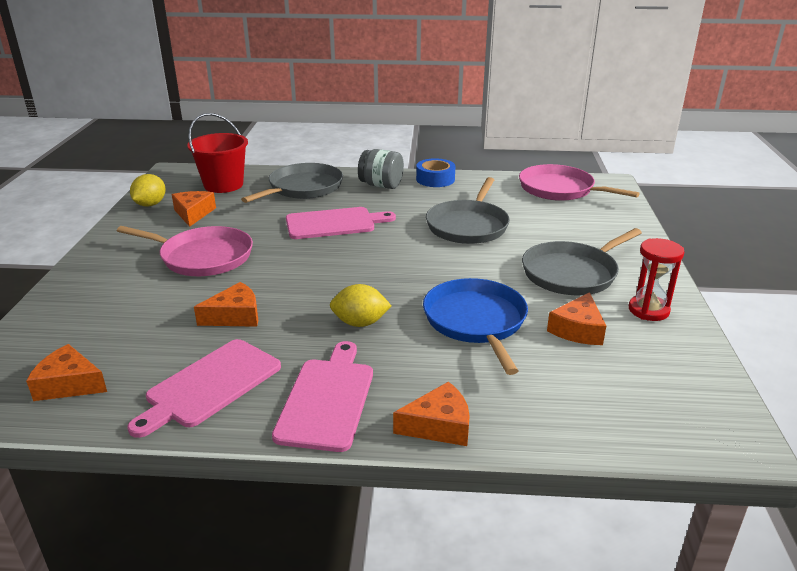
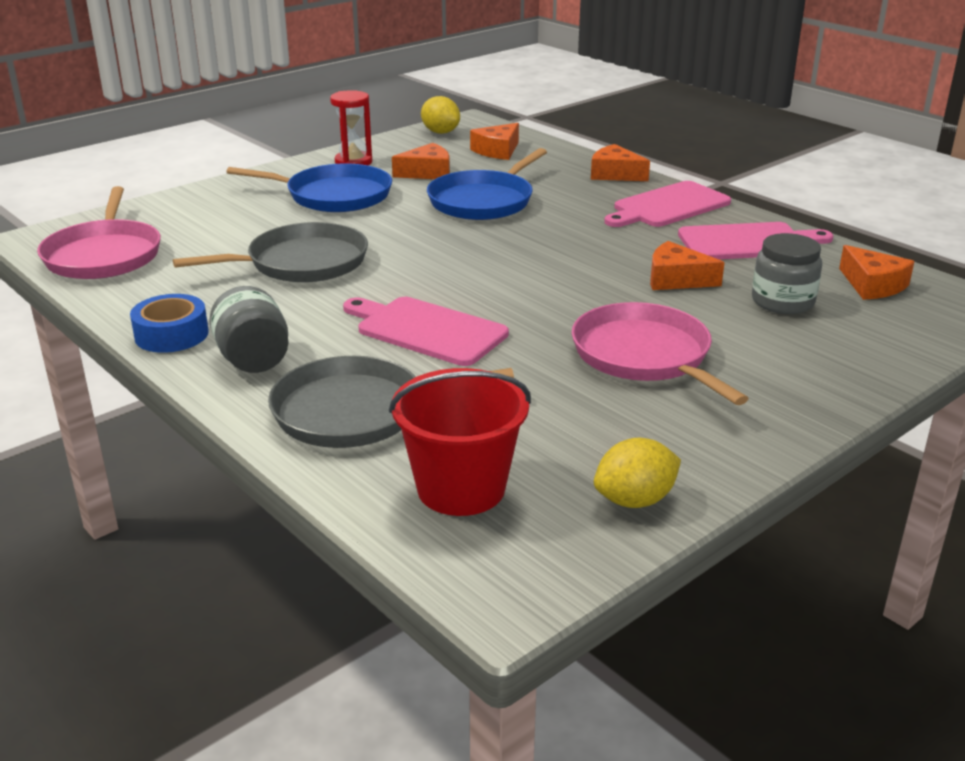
camera: 135 degrees left, 0 degrees up
orange cheese [172,191,216,227] -> orange cheese moved to [470,123,519,160]
yellow lemon [330,284,391,327] -> yellow lemon moved to [421,96,460,134]
grey pan [522,228,642,295] -> blue pan [227,163,392,212]
none -> grey jar [752,233,822,314]

